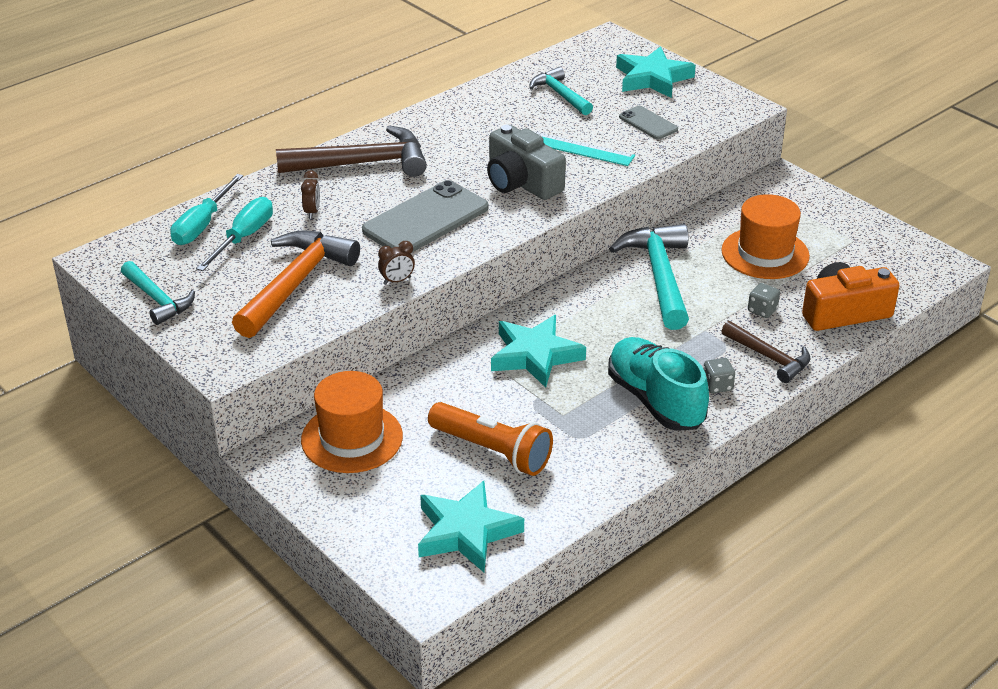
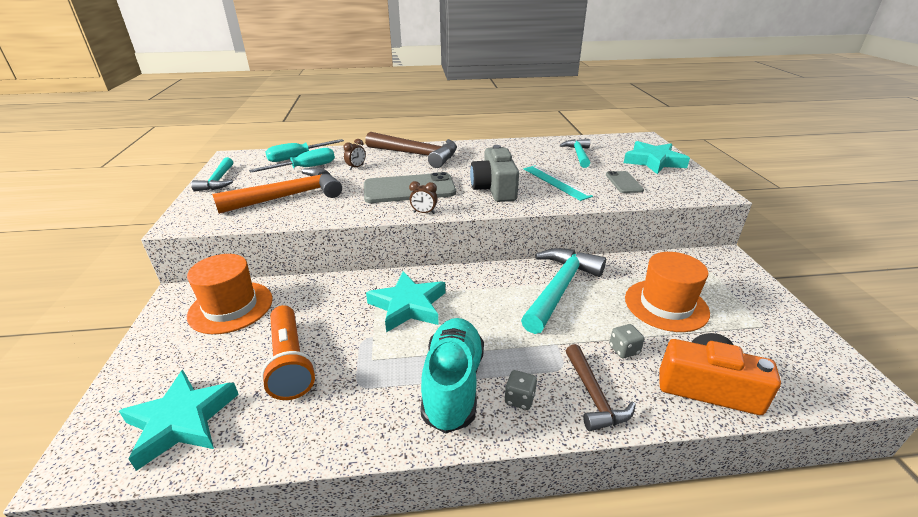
camera: 35 degrees right, 5 degrees down
brown clock [378,241,415,285] -> brown clock moved to [409,181,438,214]

